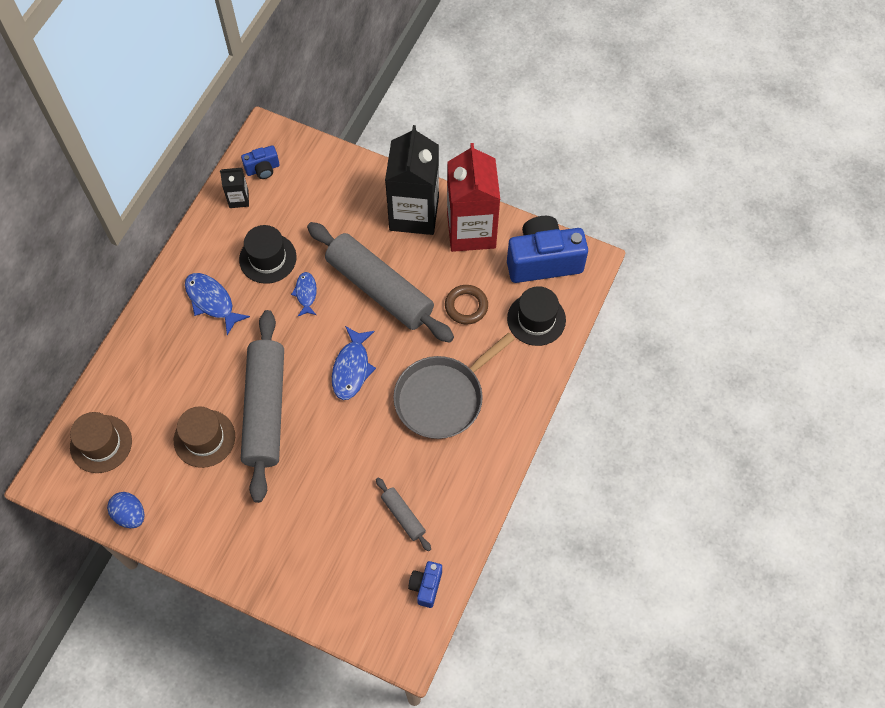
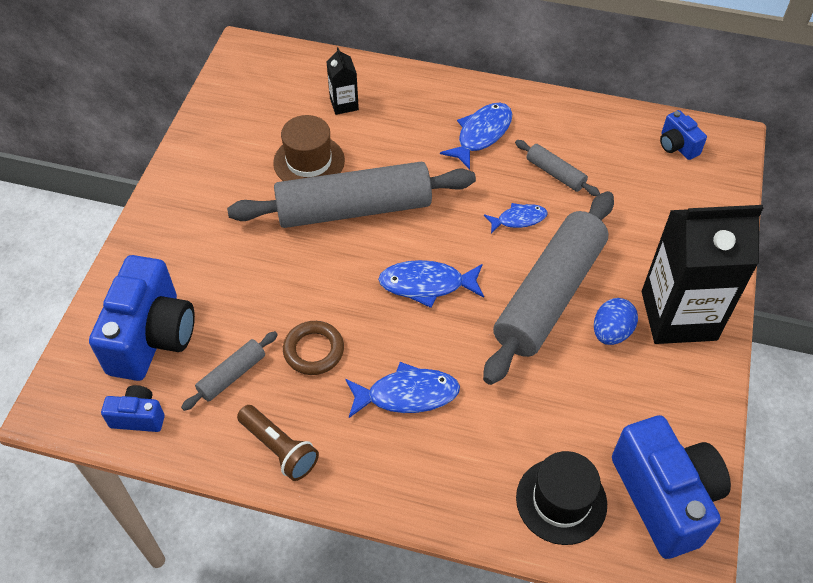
camera: 80 degrees right, 10 degrees down
brown hat [70,412,132,473] -> none
blue egg [107,492,145,528] -> blue egg moved to [594,298,638,345]
black carton [220,168,249,208] -> black carton moved to [326,47,359,115]
black hat [239,225,296,284] -> grey rolling pin [515,140,600,196]
grey pan [393,333,515,439] -> blue fish [346,362,460,418]
brown ring [445,285,488,325] -> brown ring moved to [283,321,344,375]
red carton [447,143,500,252] -> none
none -> blue camera [89,255,195,381]
none -> brown flashlight [237,405,319,481]

